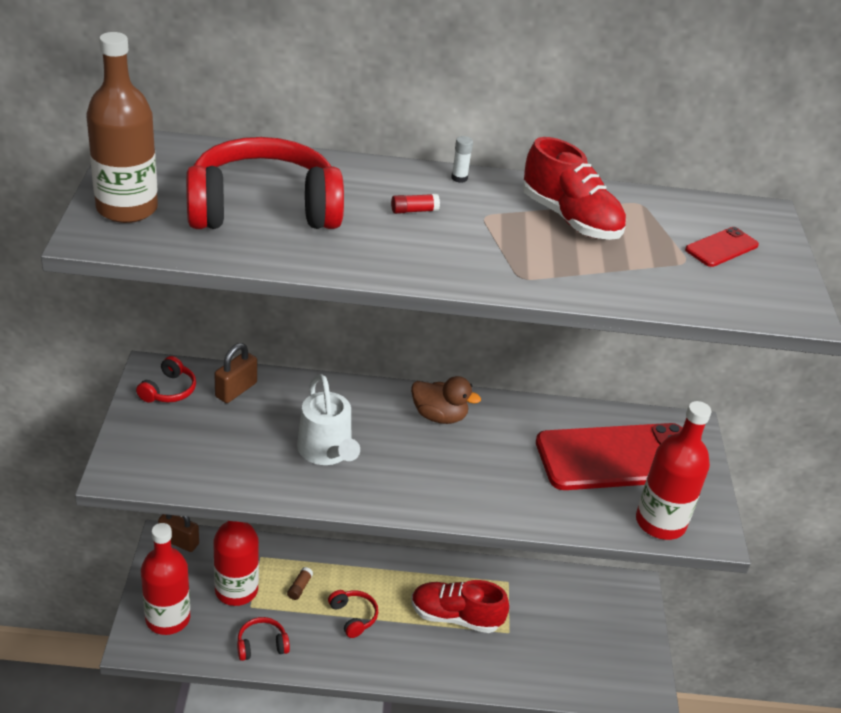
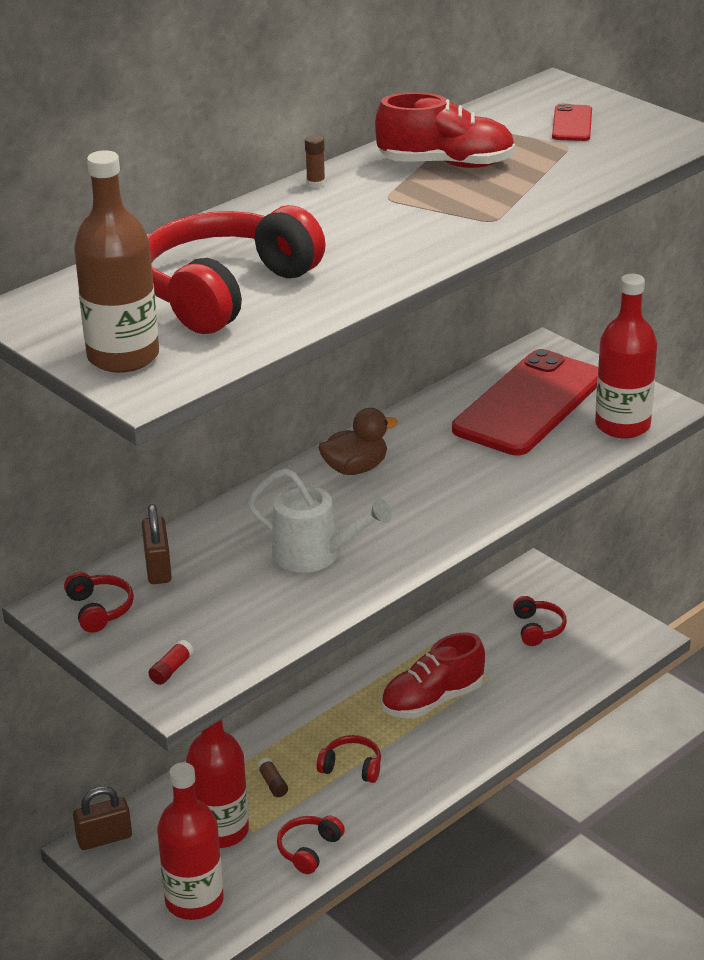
camera: 40 degrees left, 5 degrees down
red glue stick [391,194,440,214] -> red glue stick moved to [148,640,194,685]
white glue stick [451,136,473,183] -> brown glue stick [305,135,325,188]
none -> red headphones [513,596,567,646]

